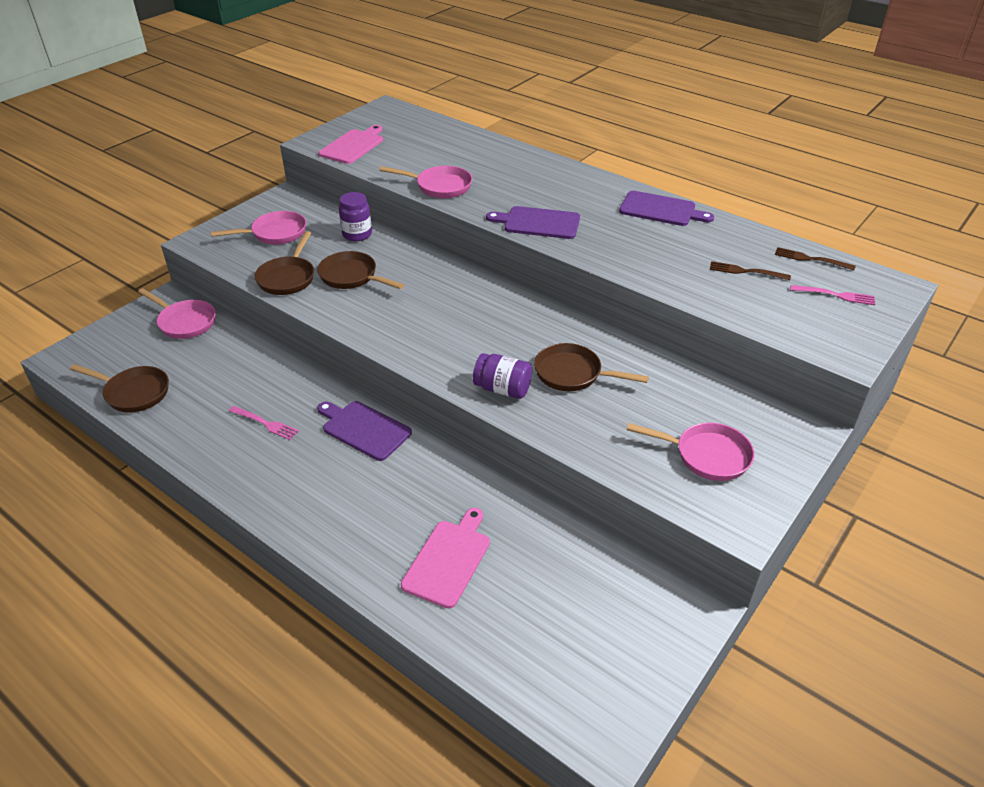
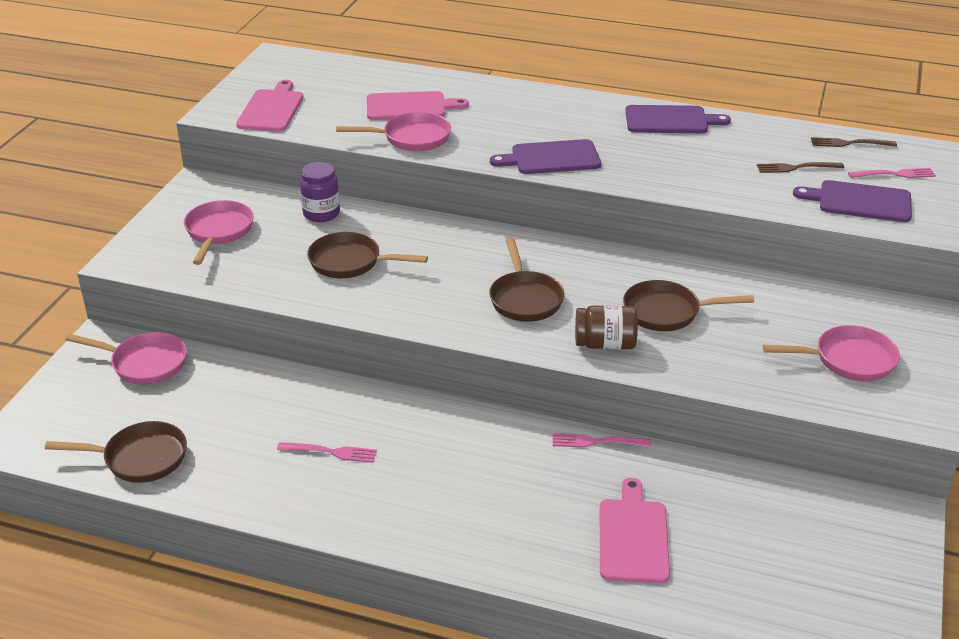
camera: 20 degrees left, 5 degrees down
pink pan [211,211,306,244] -> pink pan turned 45 degrees counterclockwise [184,200,254,265]
brown pan [255,231,314,295] -> brown pan moved to [489,237,564,322]
purple cutting board [317,401,412,461] -> purple cutting board moved to [793,180,912,222]
purple jar [473,353,532,399] -> brown jar [575,305,638,349]
none -> pink cutting board [367,91,469,120]
none -> pink fork [553,433,651,448]

